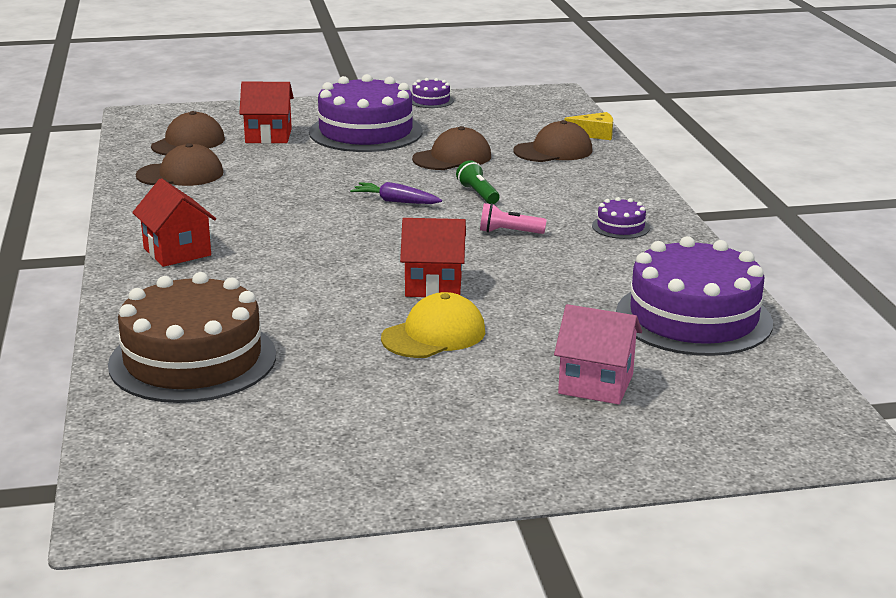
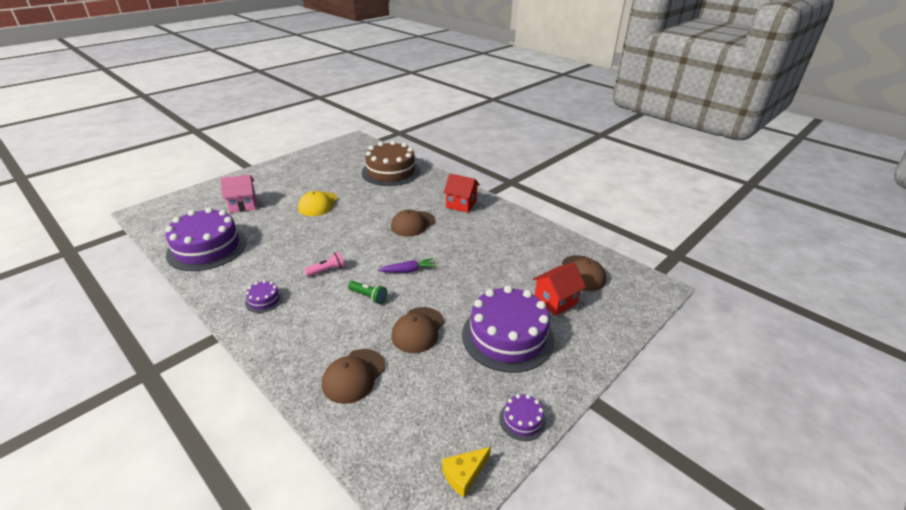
camera: 145 degrees right, 10 degrees up
brown cap [136,143,223,186] -> brown cap moved to [391,209,435,237]
red house [400,218,466,297] -> none
yellow cheese [564,112,613,140] -> yellow cheese moved to [442,447,491,497]

